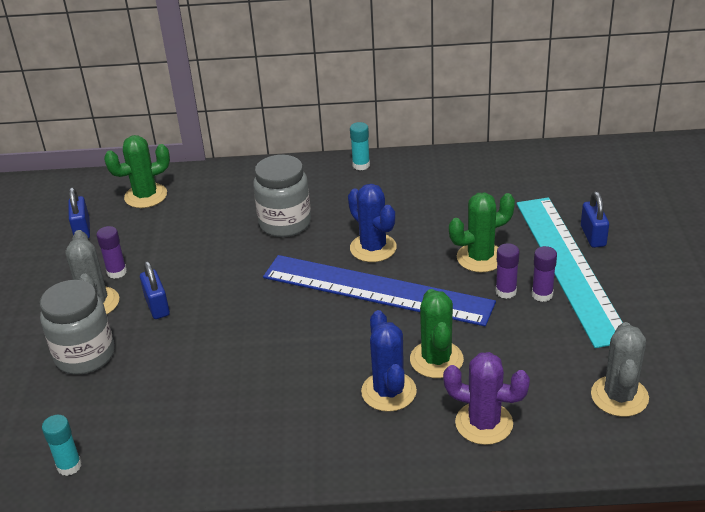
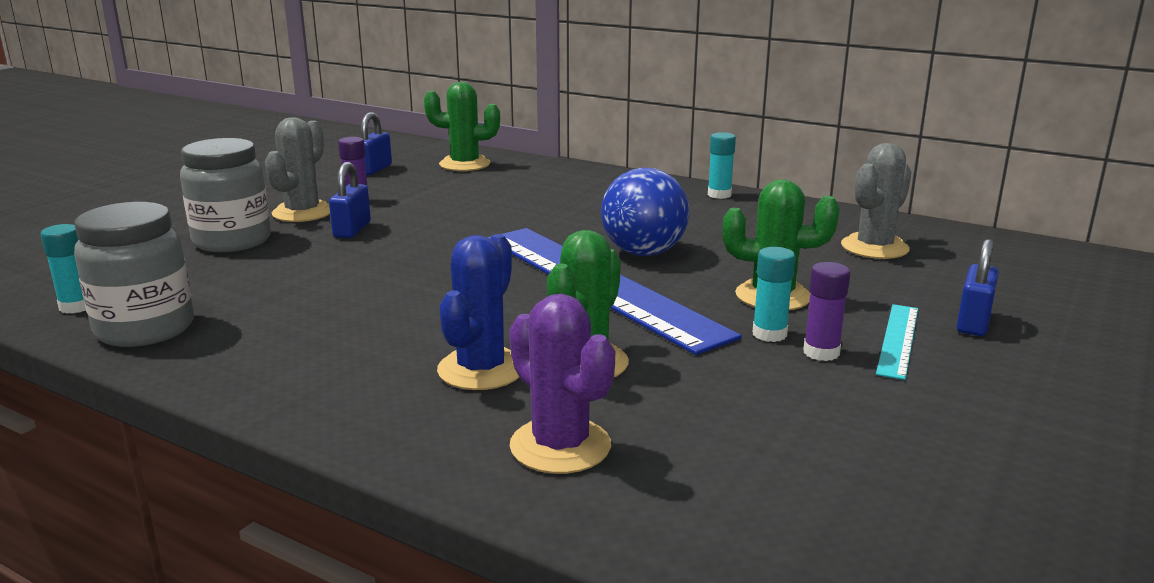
camera: 30 degrees right, 15 degrees down
grey jar [253,155,311,237] -> grey jar moved to [74,202,194,347]
blue cactus [348,184,397,262] -> blue ball [601,168,689,256]
purple glue stick [496,243,520,299] -> turquoise glue stick [753,247,796,342]
turquoise ruler [517,197,623,348] -> turquoise ruler [876,304,918,380], size x0.43
grey cactus [591,322,649,417] -> grey cactus moved to [841,143,912,259]

